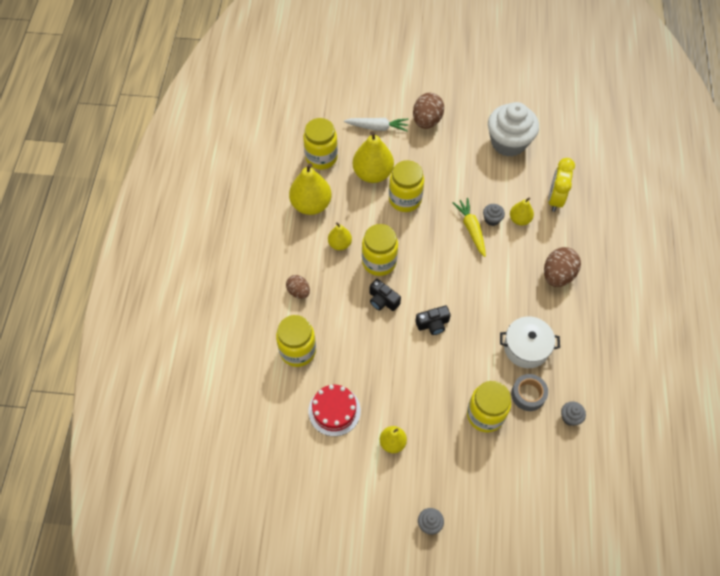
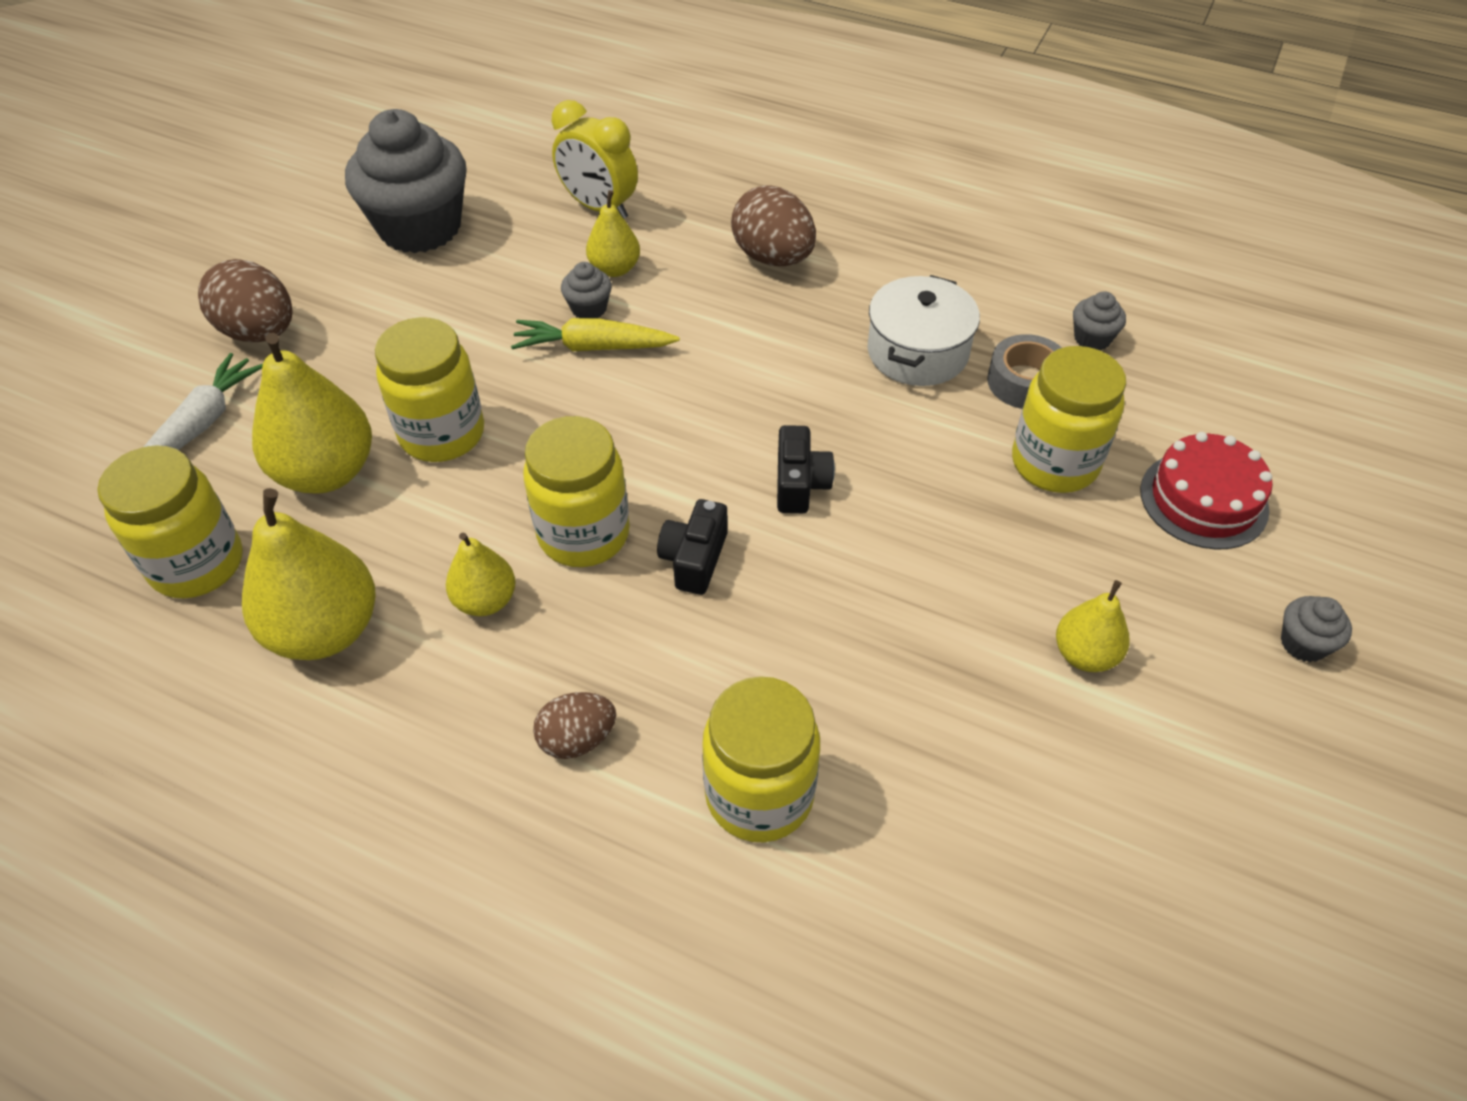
camera: 70 degrees left, 10 degrees down
red cake [308,385,361,436] -> red cake moved to [1140,432,1273,550]
black camera [370,279,401,311] -> black camera turned 135 degrees clockwise [657,499,728,595]
white cupcake [488,102,539,157] -> grey cupcake [345,109,467,253]

